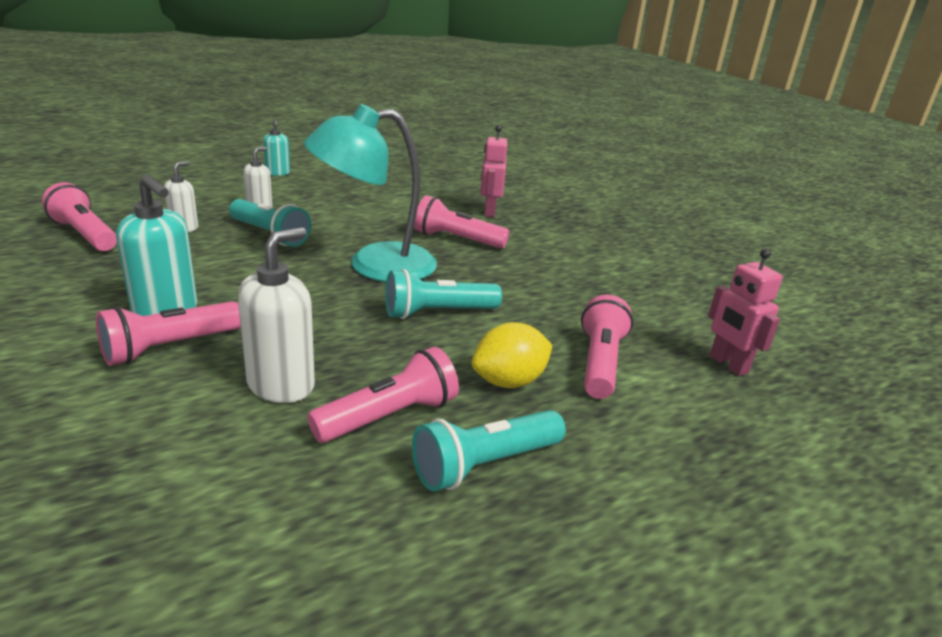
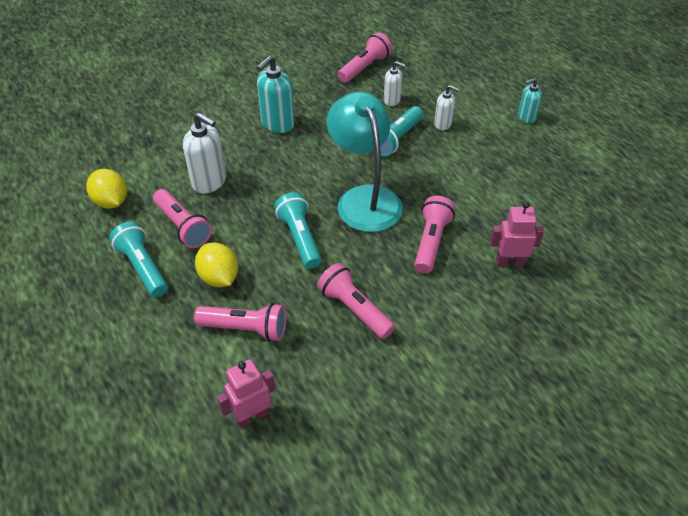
camera: 90 degrees right, 20 degrees up
pink flashlight [96,301,241,366] -> pink flashlight moved to [317,263,395,339]
none -> yellow lemon [86,169,127,209]

